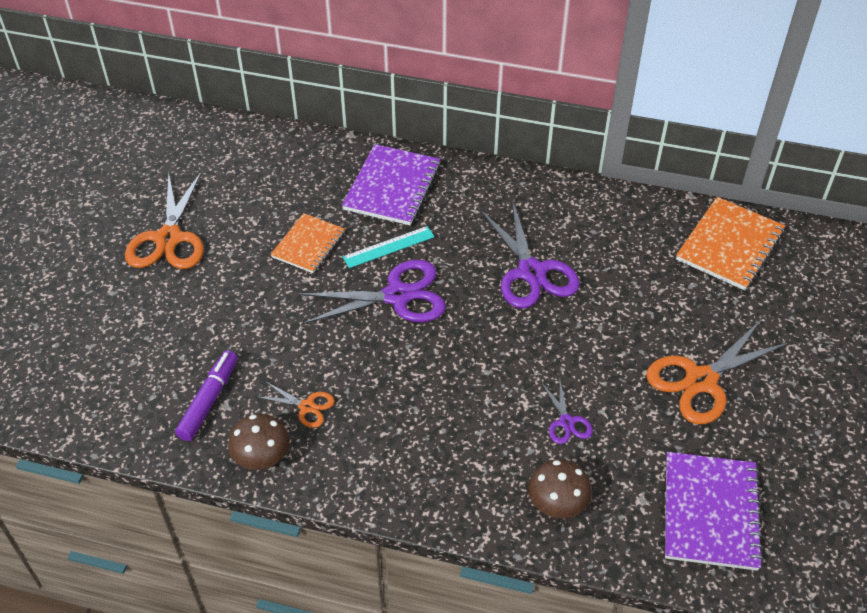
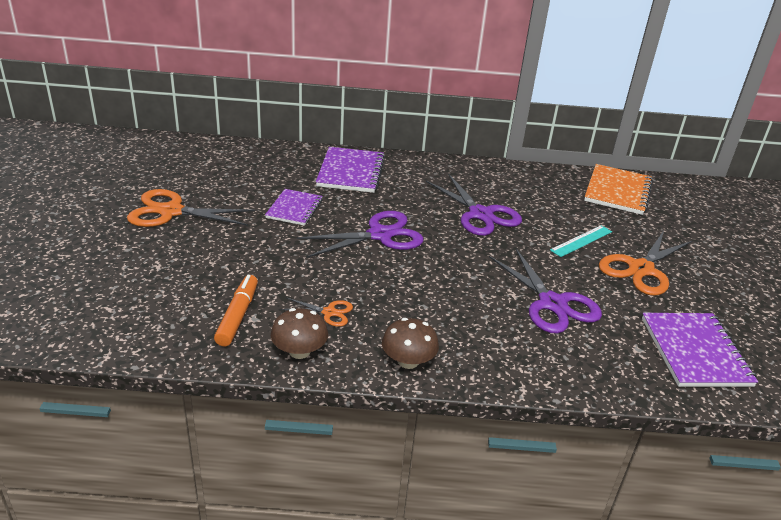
camera: 15 degrees left, 15 degrees down
orange scissors [125,171,204,269] -> orange scissors turned 105 degrees clockwise [127,189,255,227]
purple marker [175,350,238,441] -> orange marker [214,275,258,346]
orange notebook [271,213,345,273] -> purple notebook [265,189,323,226]
turquoise ruler [343,226,435,268] -> turquoise ruler moved to [550,225,612,257]
brown mushroom [528,459,592,518] -> brown mushroom moved to [382,318,439,369]
purple scissors [541,381,593,444] -> purple scissors [489,249,602,334], size x2.01

